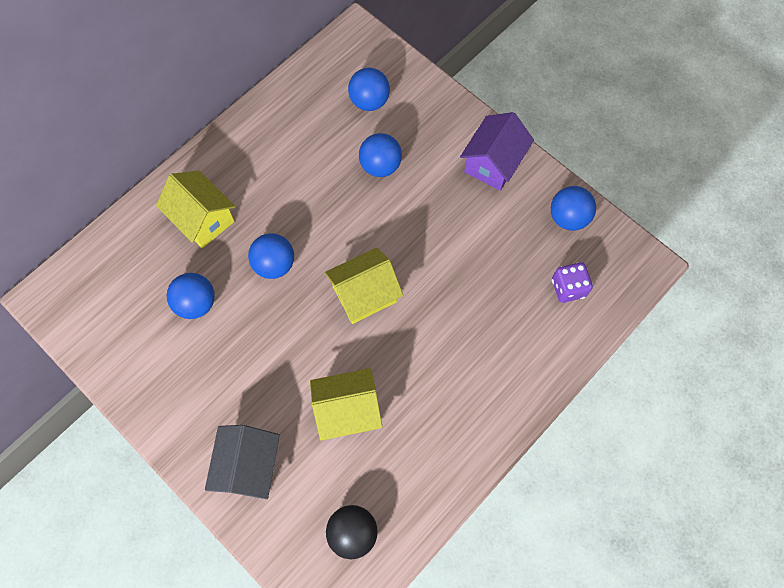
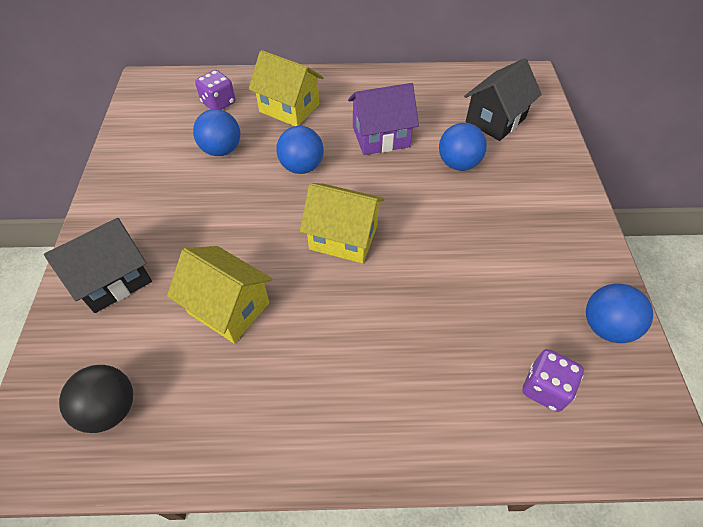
camera: 45 degrees right, 15 degrees down
yellow house [156,171,235,248] -> yellow house turned 60 degrees counterclockwise [248,50,324,126]
blue ball [348,68,390,111] -> black house [464,58,542,141]
purple house [460,112,534,191] -> purple house moved to [348,83,419,155]
none -> purple dice [195,70,235,110]

